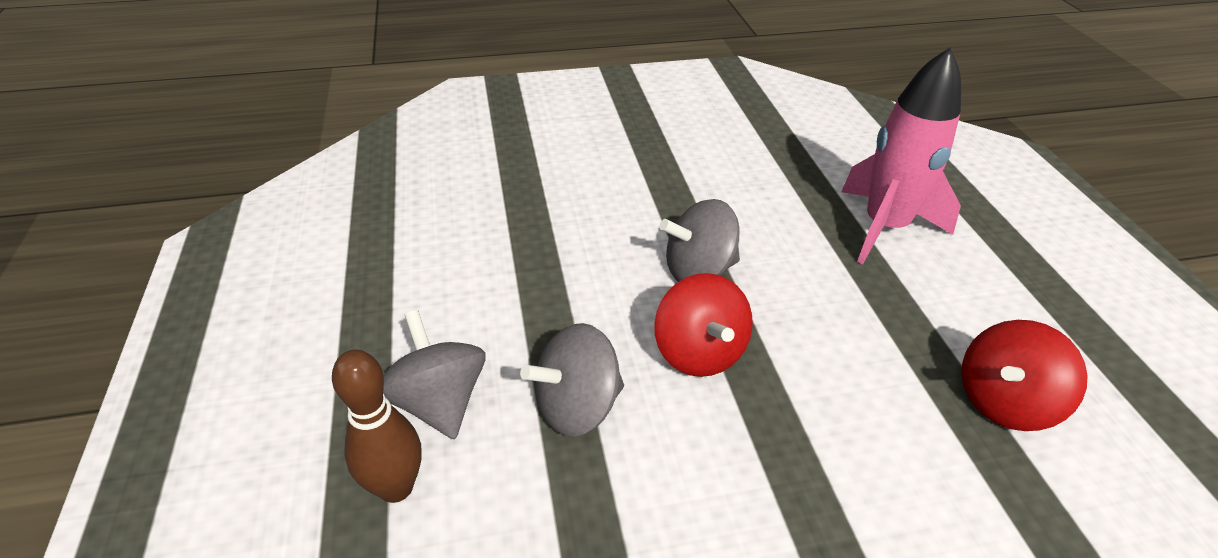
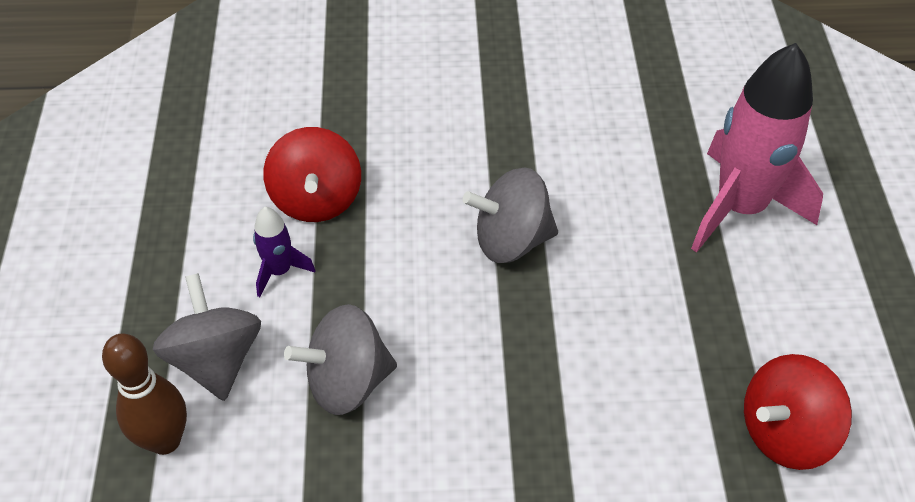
camera: 10 degrees right, 10 degrees up
red spinning top [654,273,753,377] -> red spinning top moved to [263,127,361,222]
none -> purple rocket [253,207,316,297]

